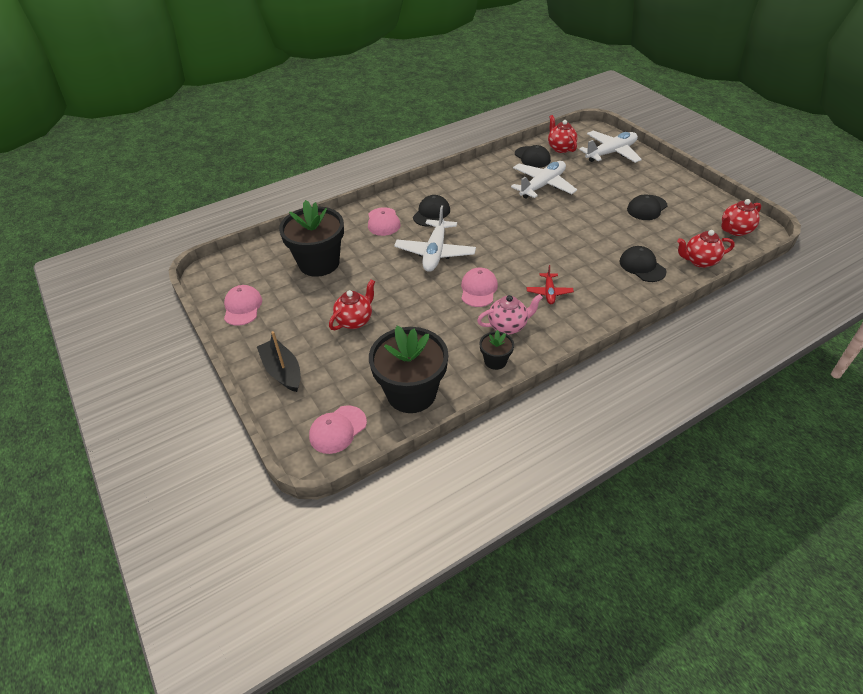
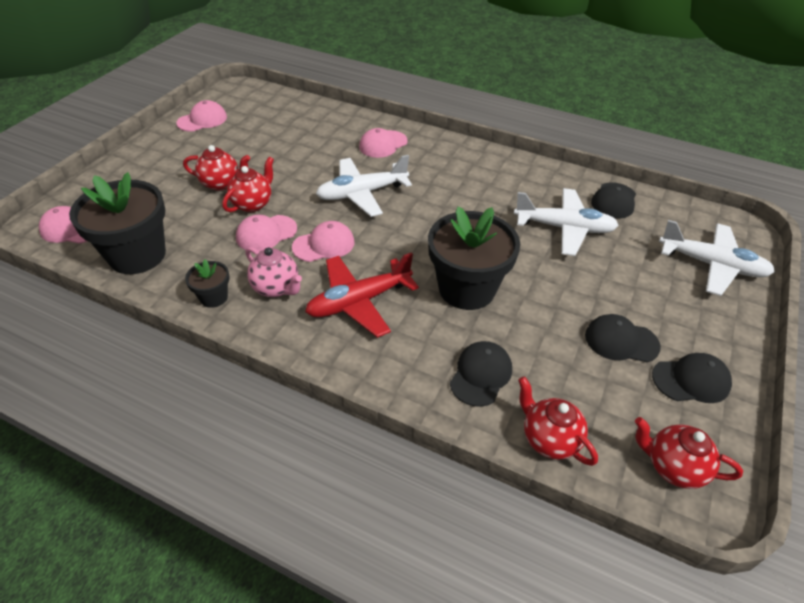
camera: 55 degrees right, 0 degrees up
black boat [257,331,301,392] -> none
black flower pot [279,200,344,277] -> black flower pot moved to [428,207,520,310]
black cap [413,195,450,226] -> black cap moved to [652,353,732,403]
red plane [527,265,574,304] -> red plane [305,252,419,338], size x1.88
red teapot [548,115,577,153] -> red teapot moved to [222,157,274,212]
none -> pink cap [236,215,297,251]

